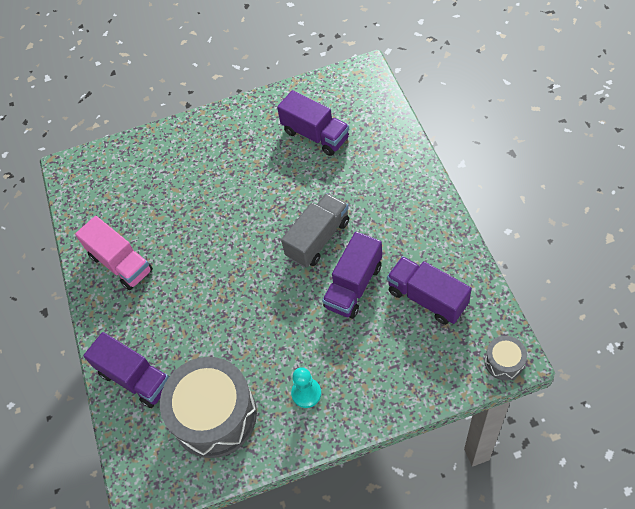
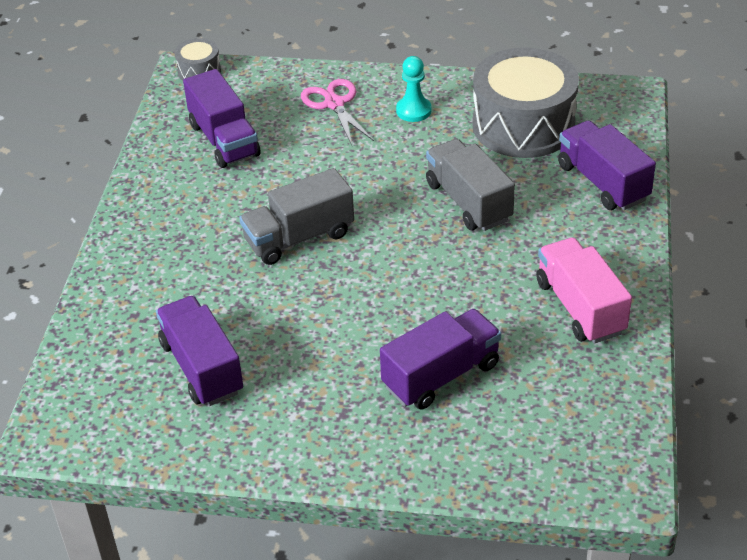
camera: 160 degrees left, 15 degrees down
purple truck [322,232,382,319] -> purple truck moved to [380,309,501,410]
none -> pink scissors [301,79,374,145]
none -> grey truck [426,139,515,231]

